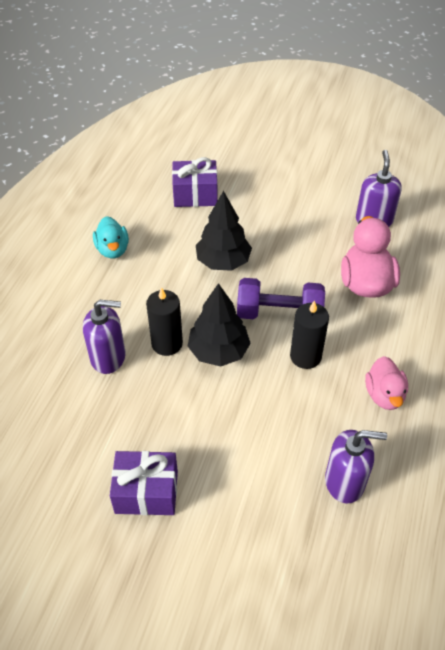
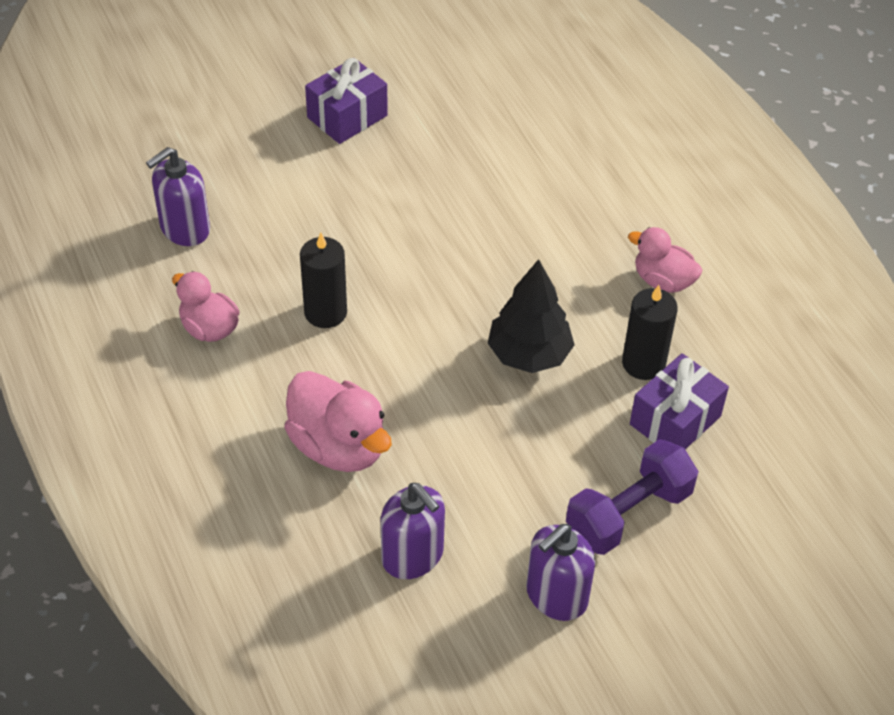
camera: 135 degrees right, 0 degrees up
purple soap dispenser [83,300,125,374] -> purple soap dispenser moved to [526,524,595,621]
turquoise duck [93,216,129,258] -> pink duck [628,227,702,293]
black candle [146,287,183,356] -> black candle moved to [622,285,678,380]
black tree [188,283,251,367] -> none
purple dumbbell [237,278,325,319] -> purple dumbbell moved to [566,439,699,555]

